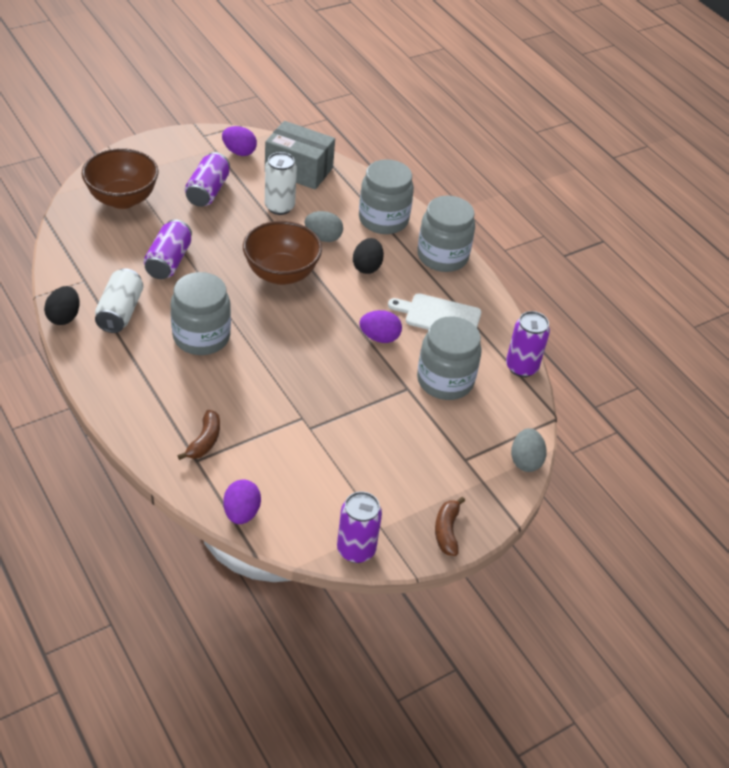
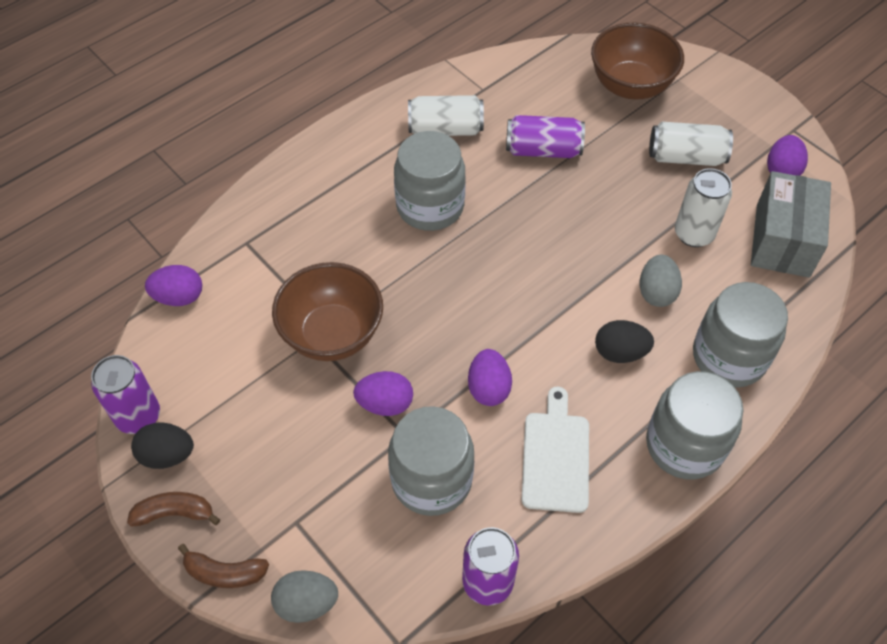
camera: 85 degrees right, 10 degrees up
black egg [44,286,80,325] -> black egg moved to [131,423,194,469]
brown banana [177,410,220,460] -> brown banana moved to [178,544,269,588]
purple can [185,152,230,207] -> white can [649,122,733,166]
brown bowl [243,221,322,285] -> brown bowl moved to [272,262,383,361]
none -> purple egg [353,371,413,416]

